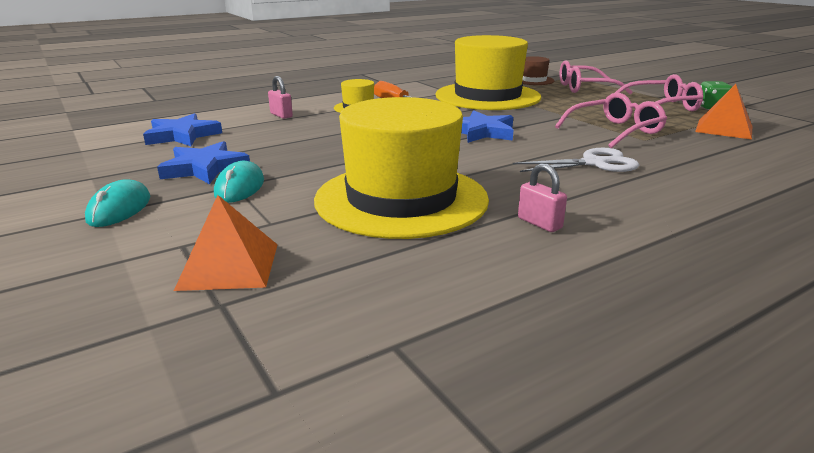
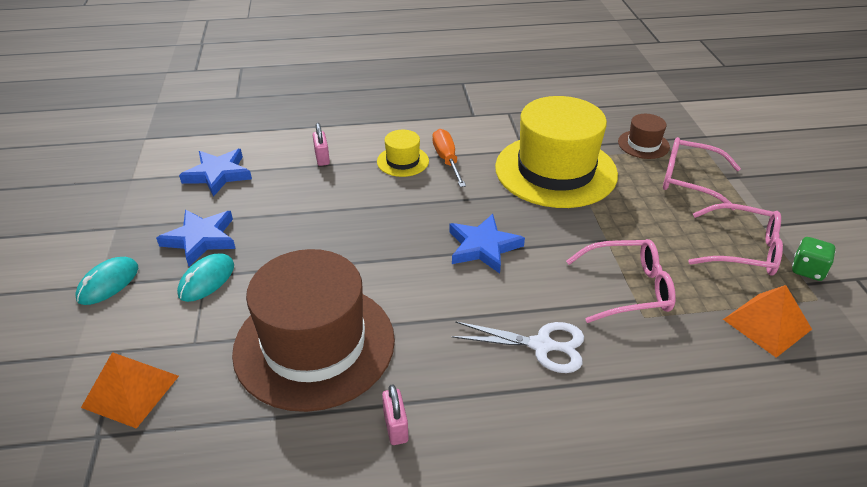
camera: 25 degrees right, 15 degrees up
yellow hat [314,97,489,239] -> brown hat [232,249,395,412]

